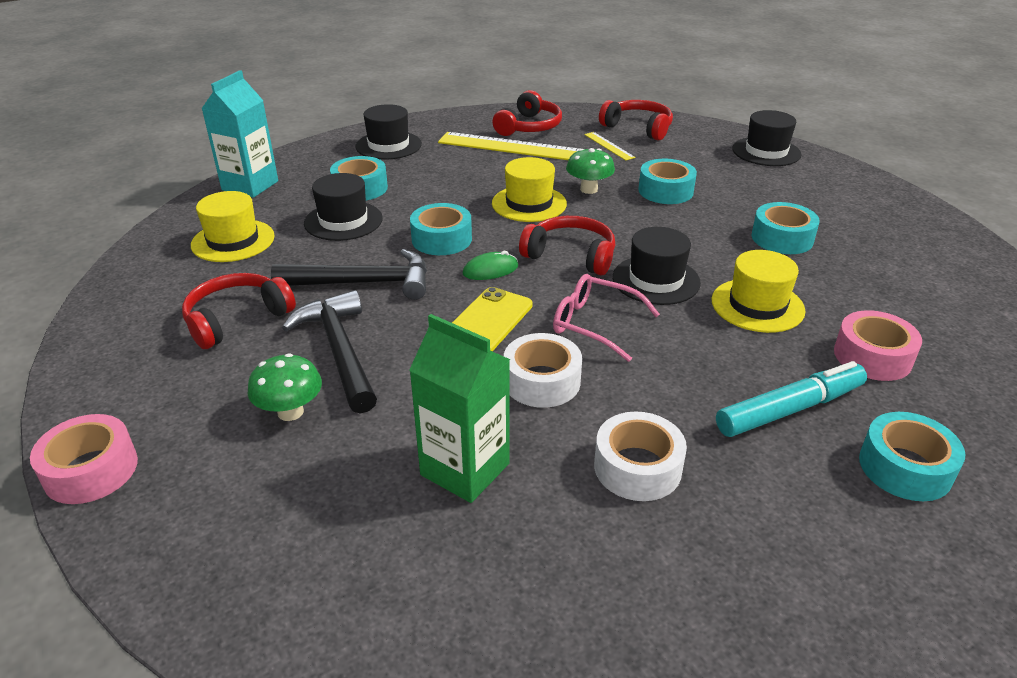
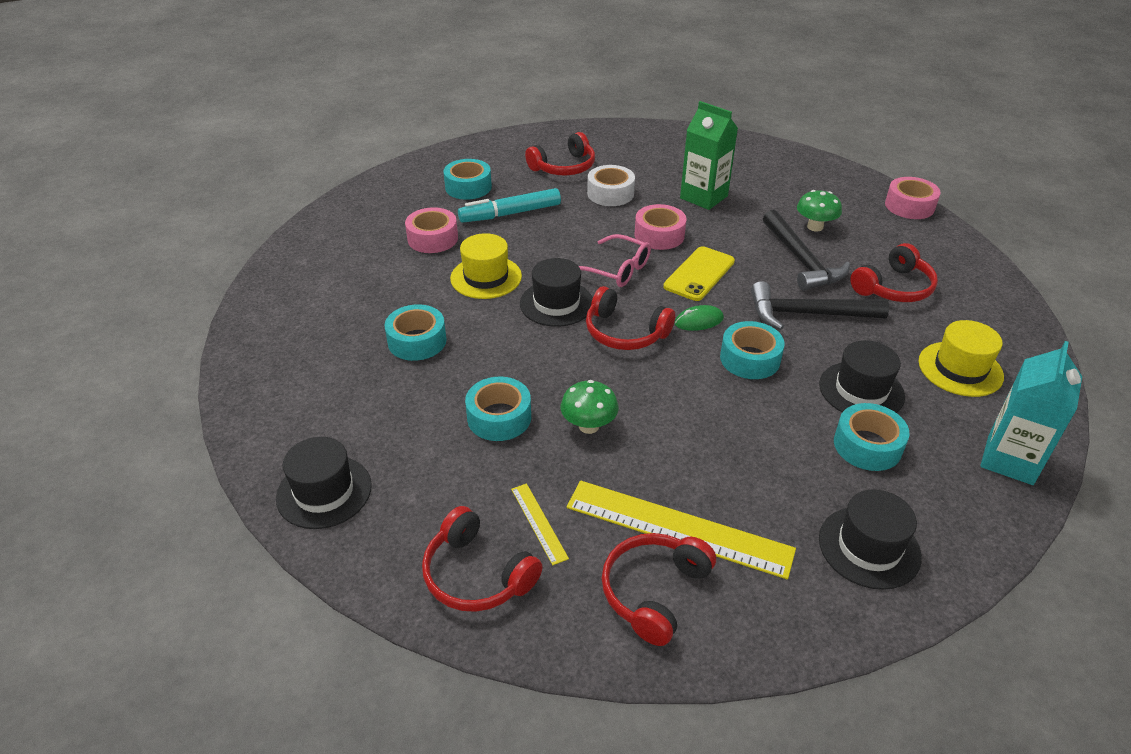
camera: 175 degrees left, 5 degrees up
yellow hat [492,157,567,222] -> none
white tape [504,333,582,408] -> pink tape [634,204,686,250]
none -> red headphones [525,132,595,175]

